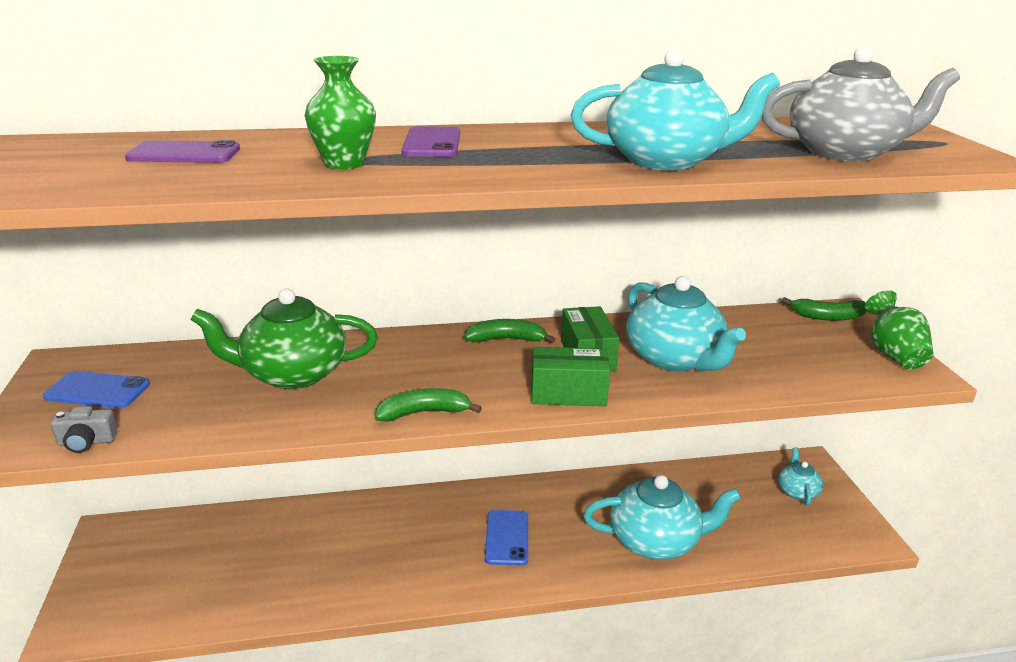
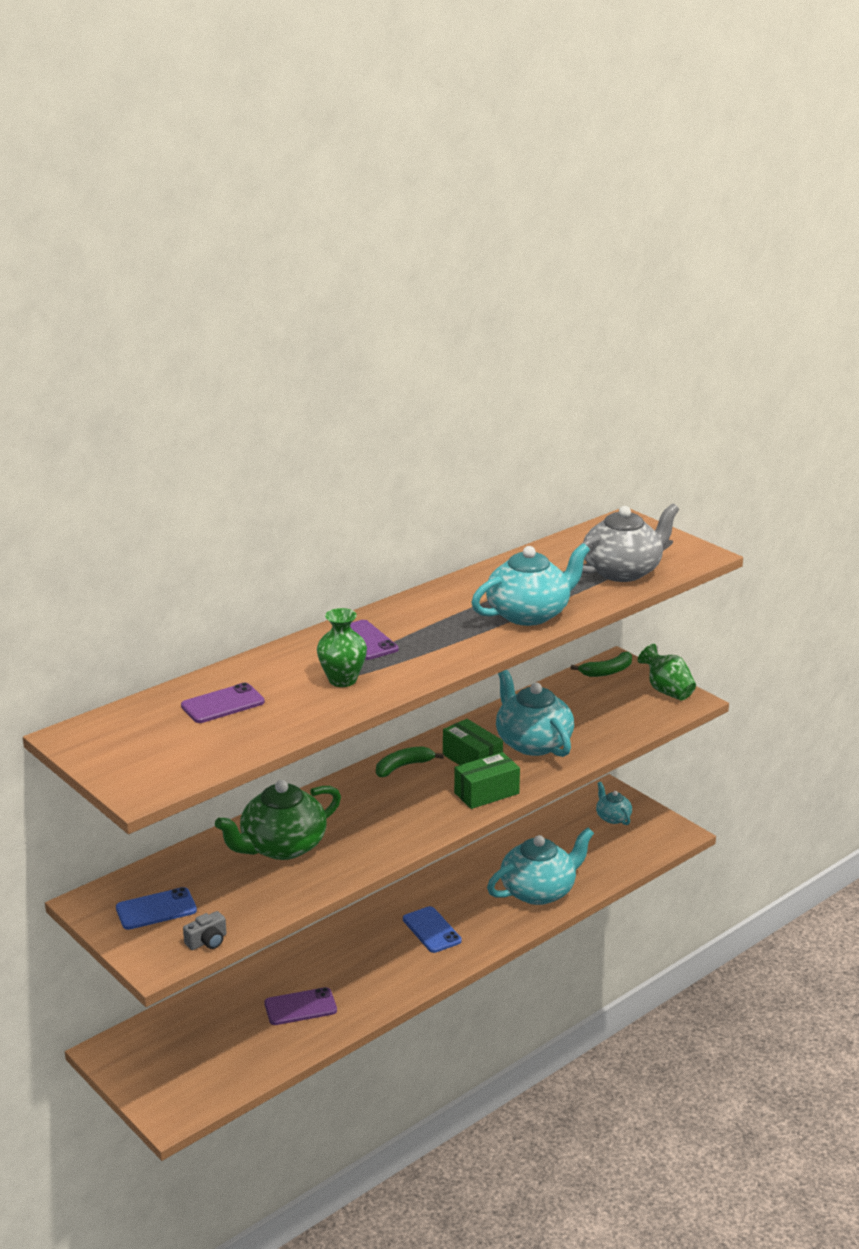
camera: 30 degrees left, 0 degrees up
green banana [375,388,482,422] -> none
turquoise teapot [626,276,746,372] -> turquoise teapot turned 150 degrees counterclockwise [496,670,574,757]
none -> purple phone [264,987,337,1025]

